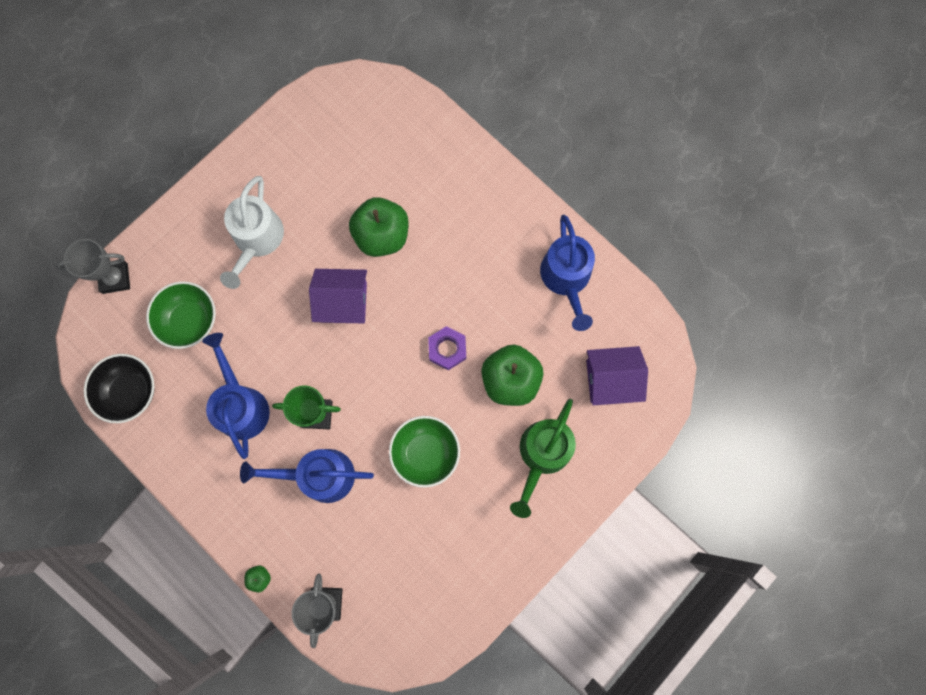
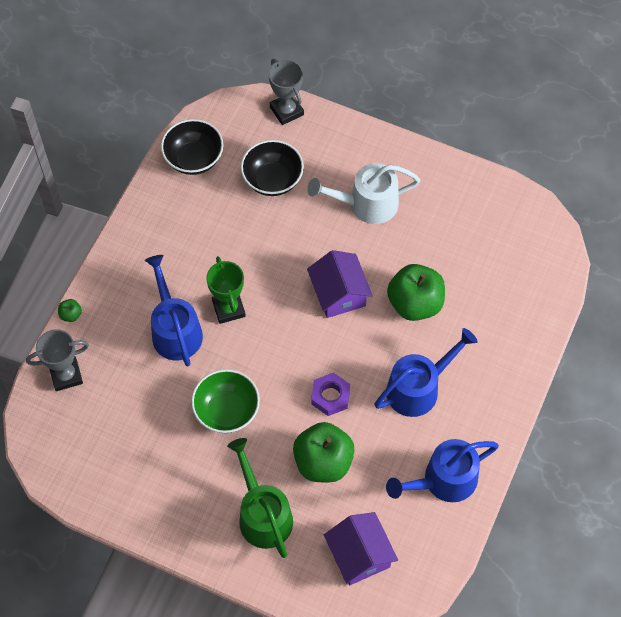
camera: 70 degrees right, 15 degrees down
green bowl [146,281,216,349] -> black bowl [241,140,304,196]
blue watering can [202,333,270,459] -> blue watering can moved to [374,328,478,417]
green watering can [510,399,576,518] -> green watering can turned 60 degrees clockwise [227,438,293,558]

